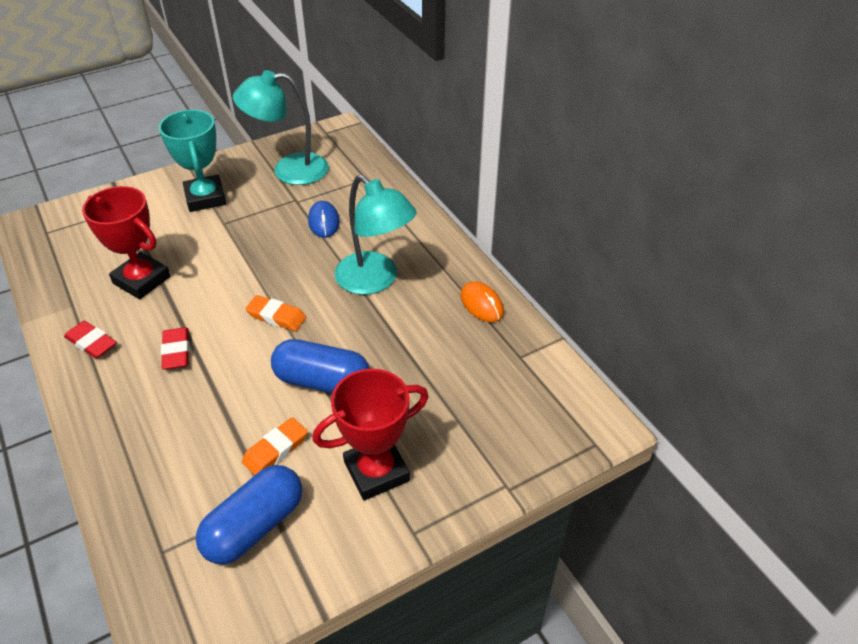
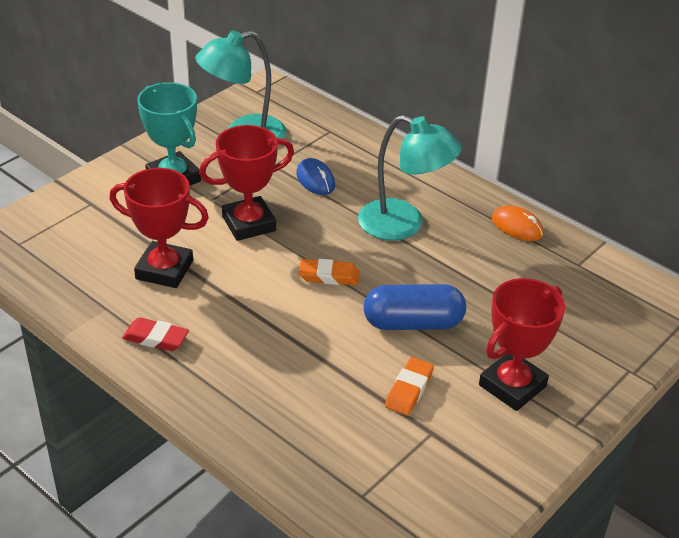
camera: 20 degrees left, 5 degrees down
red eraser [161,327,189,370] -> none
blue capsule [196,465,302,565] -> none
none -> red trophy [199,125,294,241]

